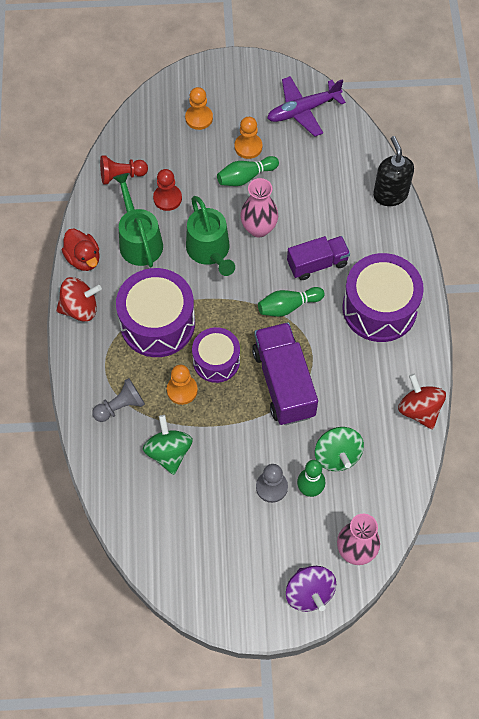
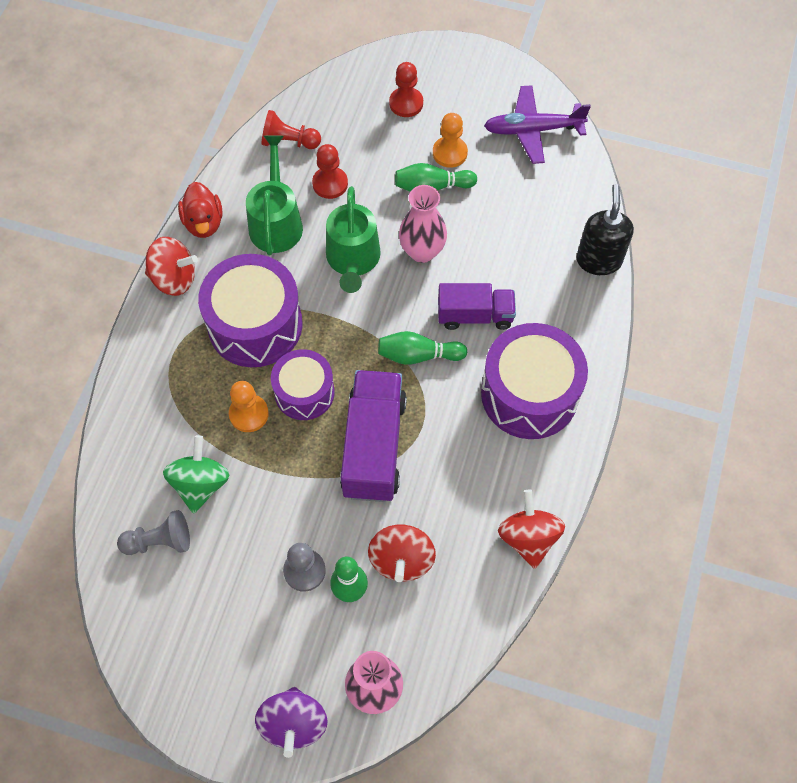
camera: 20 degrees right, 0 degrees up
grey pawn [92,378,145,422] -> grey pawn moved to [117,510,190,555]
orange pawn [185,87,213,130] -> red pawn [389,62,423,117]
green spinning top [315,427,364,471] -> red spinning top [368,525,436,582]

